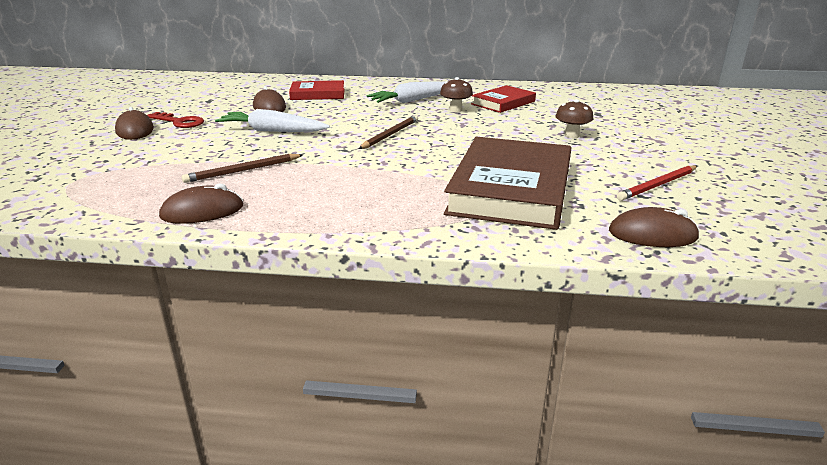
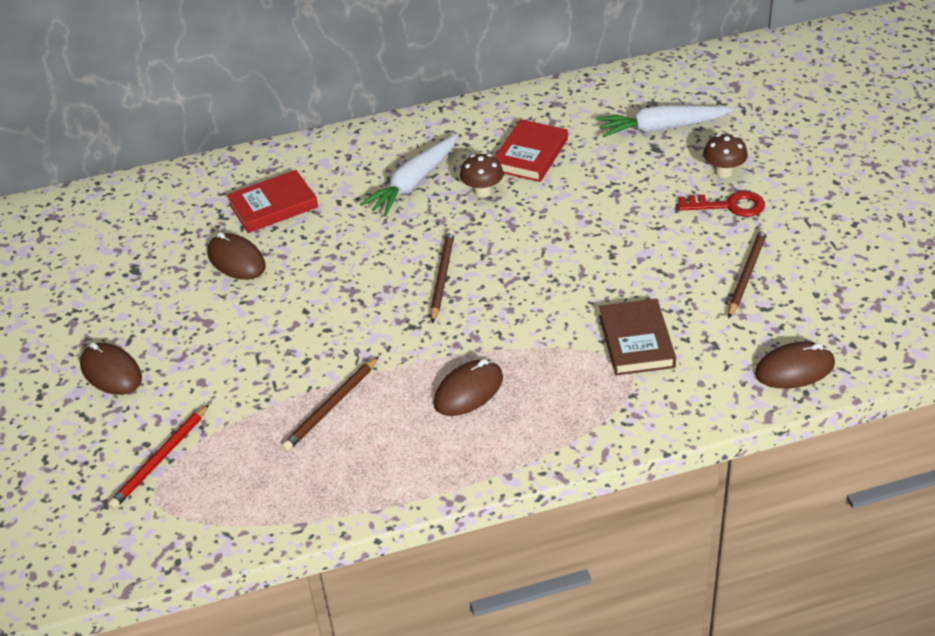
camera: 20 degrees left, 15 degrees up
red key [147,112,204,128] -> red key moved to [678,191,765,217]
brown mouse [159,183,243,224] -> brown mouse moved to [434,359,503,416]
white carrot [215,109,330,132] -> white carrot moved to [596,106,734,137]
brown book [444,137,571,230] -> brown book [599,299,676,376], size x0.53
brown mushroom [555,99,593,138] -> brown mushroom moved to [703,134,748,178]
red pencil [617,166,697,201] -> red pencil moved to [108,404,209,509]
none -> brown pencil [728,228,768,319]

